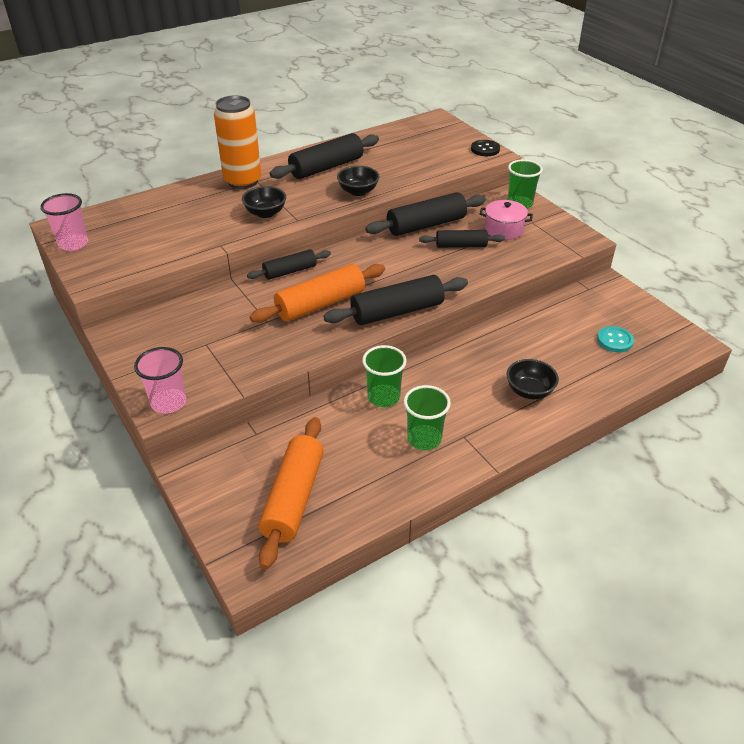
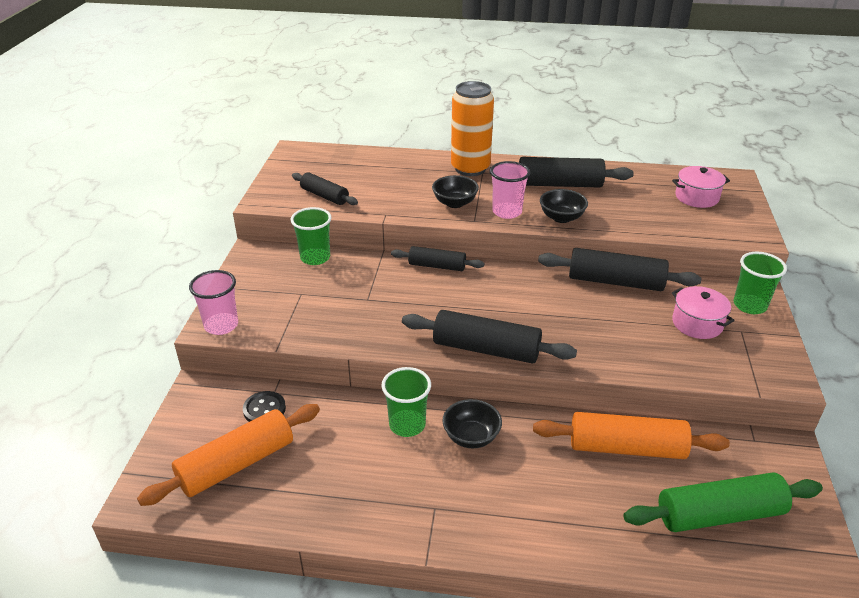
camera: 40 degrees right, 5 degrees down
pink cup [40,193,88,251] -> pink cup moved to [490,161,530,219]
orange rolling pin [250,264,385,323] -> orange rolling pin moved to [533,412,730,459]
green cup [404,385,451,450] -> green cup moved to [290,207,332,265]
black rolling pin [419,230,505,248] -> black rolling pin moved to [292,172,358,205]
black button [471,140,500,156] -> black button moved to [243,391,286,422]
black bowl [507,359,559,399] -> black bowl moved to [442,399,502,448]
turquoise button [597,326,634,352] -> green rolling pin [623,472,823,532]
none -> pink pot [672,166,730,208]

